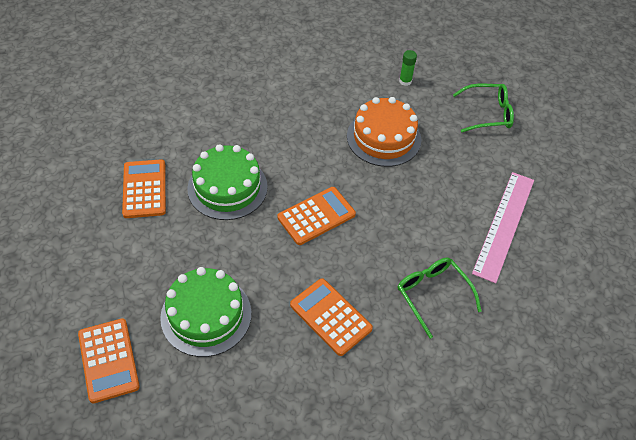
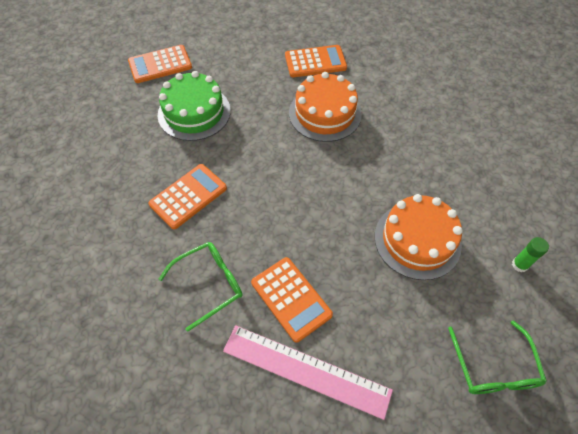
camera: 90 degrees right, 5 degrees up
green cake [187,144,268,220] -> orange cake [289,72,362,142]
orange calculator [278,187,356,245] -> orange calculator moved to [251,257,333,343]

